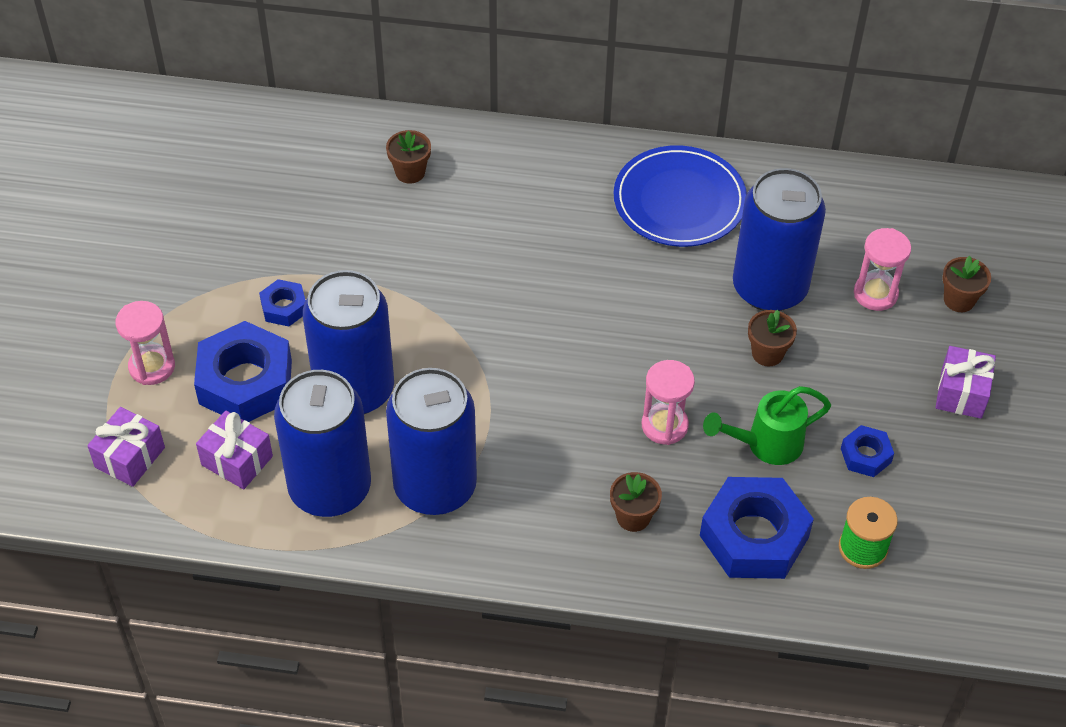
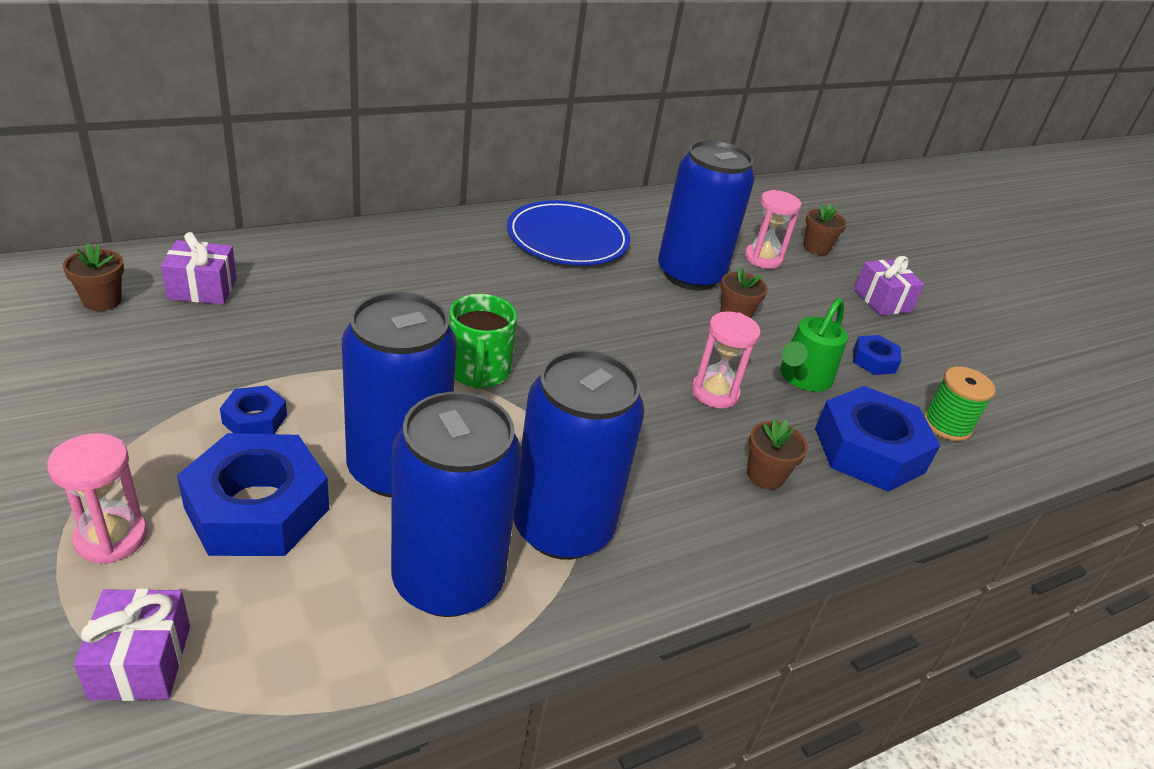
camera: 40 degrees left, 15 degrees down
purple gift [196,411,273,489] -> purple gift moved to [161,232,237,304]
brown flower pot [386,130,431,184] -> brown flower pot moved to [63,243,124,311]
none -> green mug [449,294,517,389]

